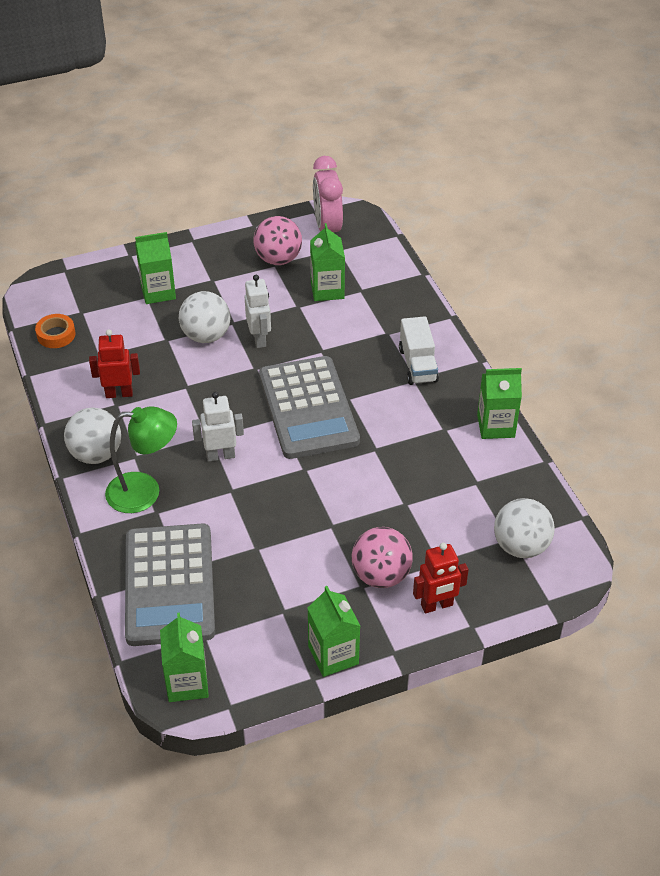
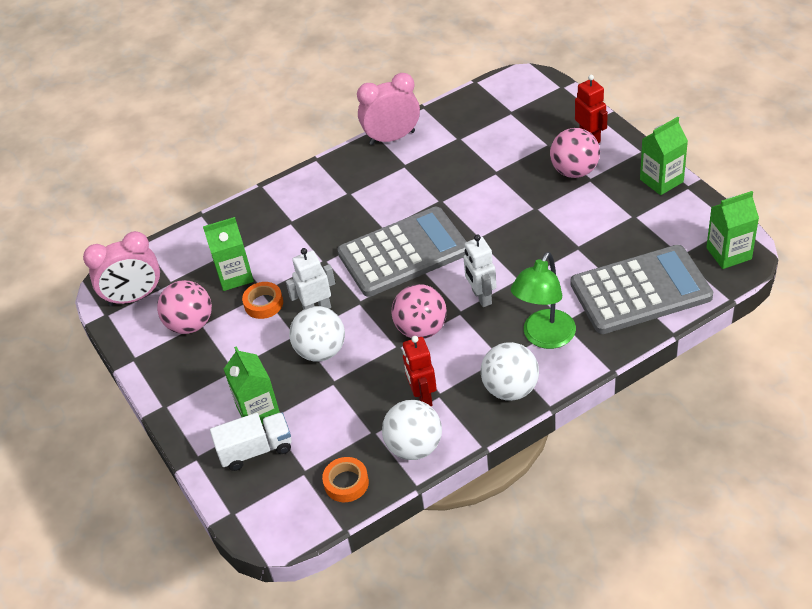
camera: 95 degrees left, 0 degrees up
green lamp [105,406,177,513] -> green lamp turned 135 degrees counterclockwise [511,252,576,349]
white truck [399,316,439,385] -> white truck moved to [210,412,292,471]
green carton [477,368,522,439] -> pink clock [357,73,420,145]
white ball [494,498,555,558] -> white ball moved to [382,400,442,460]
none -> orange tape [242,282,283,319]
none -> pink ball [391,284,447,339]

